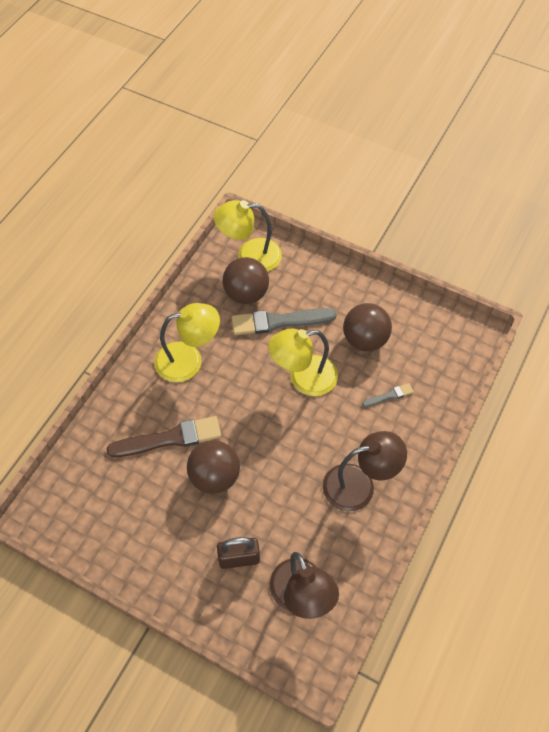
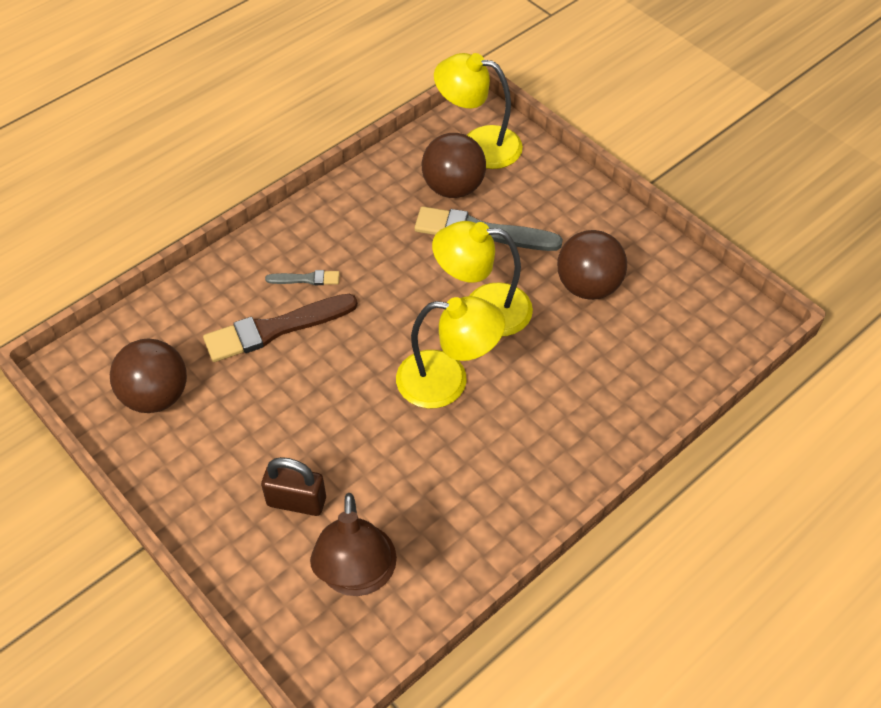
camera: 20 degrees right, 5 degrees down
brown brush [106,416,221,457] -> brown brush turned 150 degrees clockwise [203,294,358,362]
yellow lamp [154,303,220,382] -> yellow lamp moved to [396,296,505,408]
brown ball [187,440,240,494] -> brown ball moved to [110,338,187,413]
brown lamp [323,431,407,511] -> none
grey brush [362,383,414,407] -> grey brush moved to [265,270,340,285]

